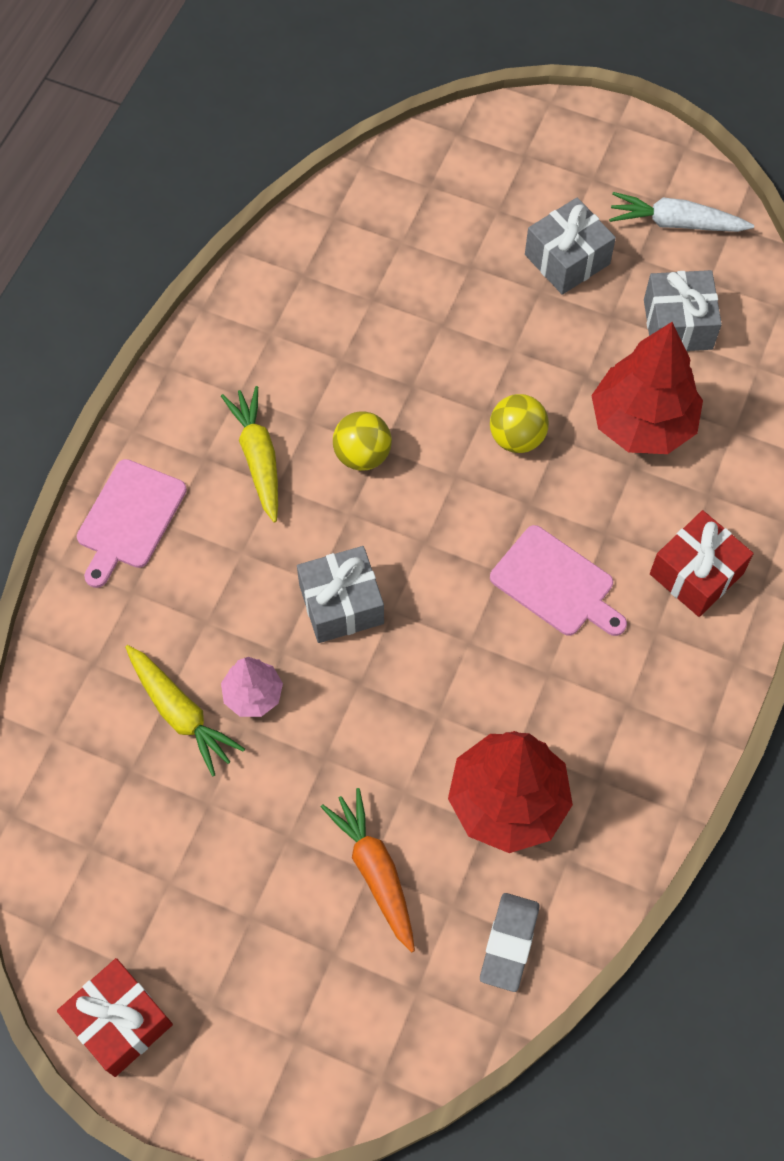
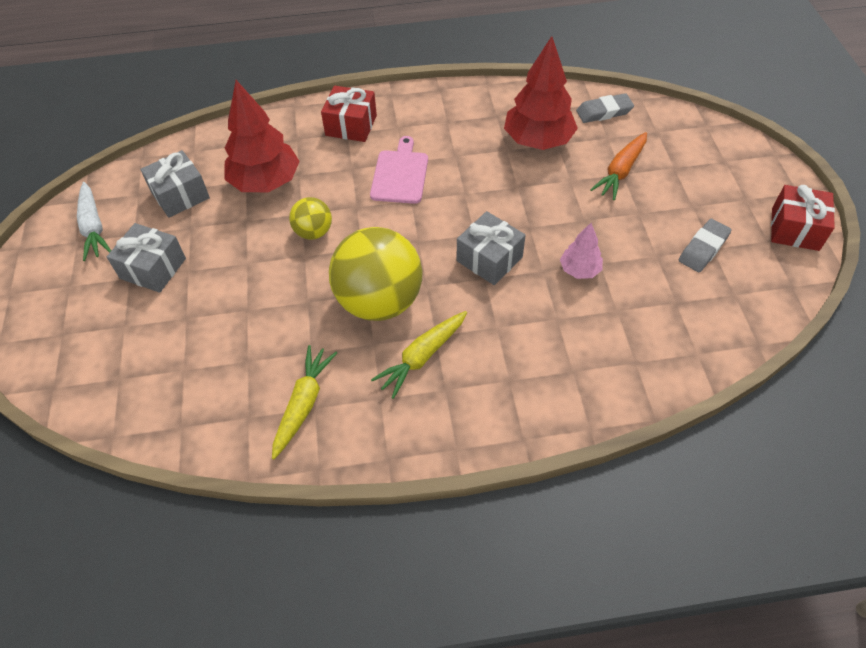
camera: 120 degrees left, 10 degrees down
pink cutting board [77,459,187,588] -> none
yellow carrot [125,645,245,776] -> yellow carrot moved to [272,345,337,459]
yellow ball [333,411,392,471] -> yellow ball [329,227,422,321], size x2.01
none -> grey eraser [679,219,732,272]

